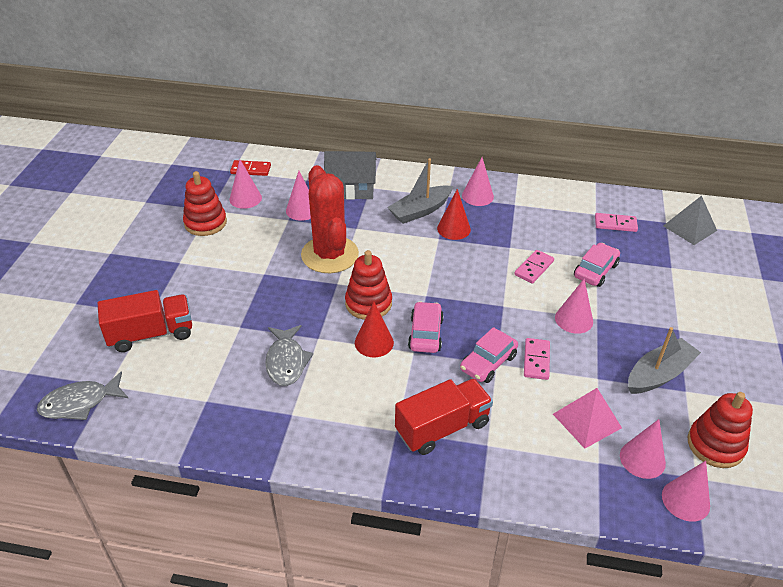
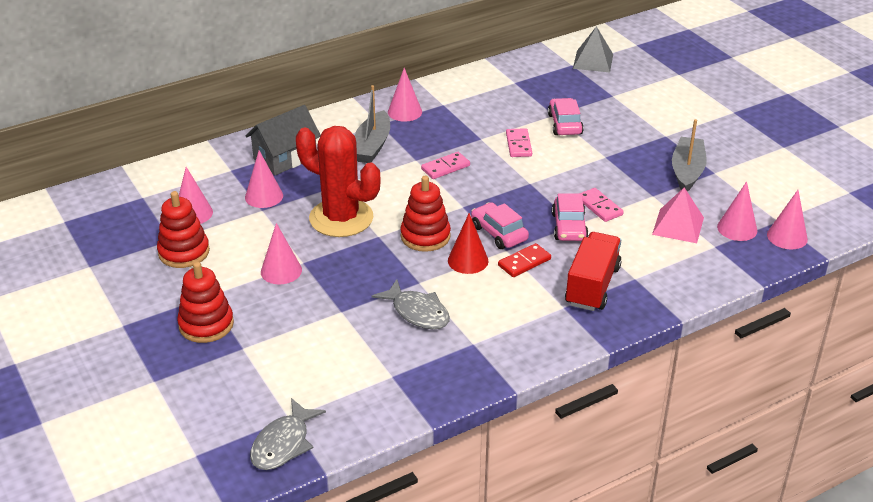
camera: 40 degrees left, 5 degrees down
red truck [98,290,192,352] -> none
red domino [230,160,271,176] -> red domino moved to [498,243,551,277]
red cone [437,189,471,240] -> none
pink cone [555,279,593,334] -> pink cone moved to [261,223,302,284]
pink domino [595,213,638,232] -> pink domino moved to [421,152,470,179]
red stacking toy [687,392,753,468] -> red stacking toy moved to [177,262,234,343]

